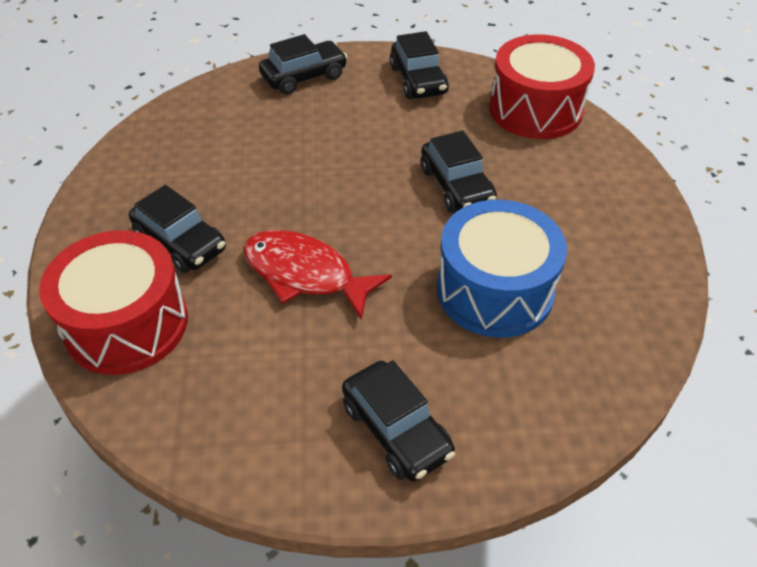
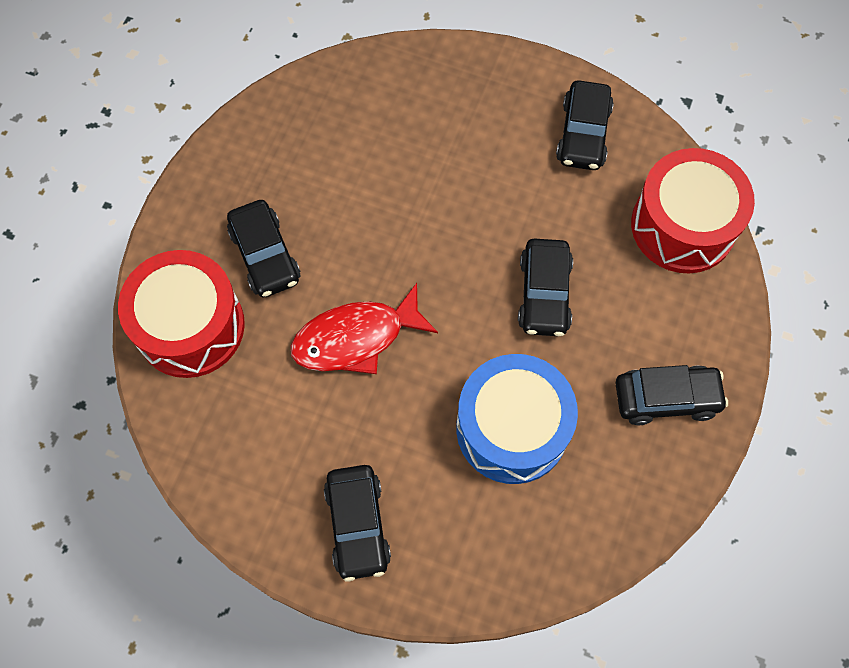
camera: 25 degrees right, 20 degrees up
red fish [243,230,392,320] -> red fish turned 75 degrees counterclockwise [291,283,438,374]
black car [259,34,347,95] -> black car moved to [615,365,728,425]

